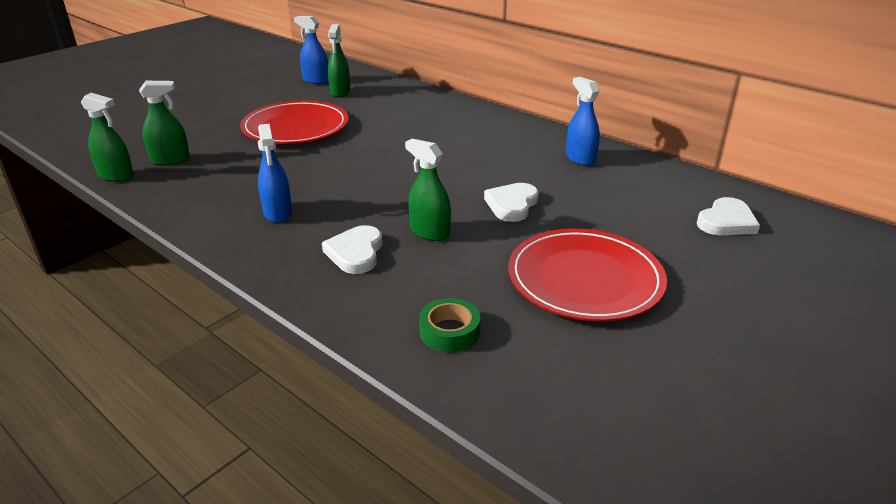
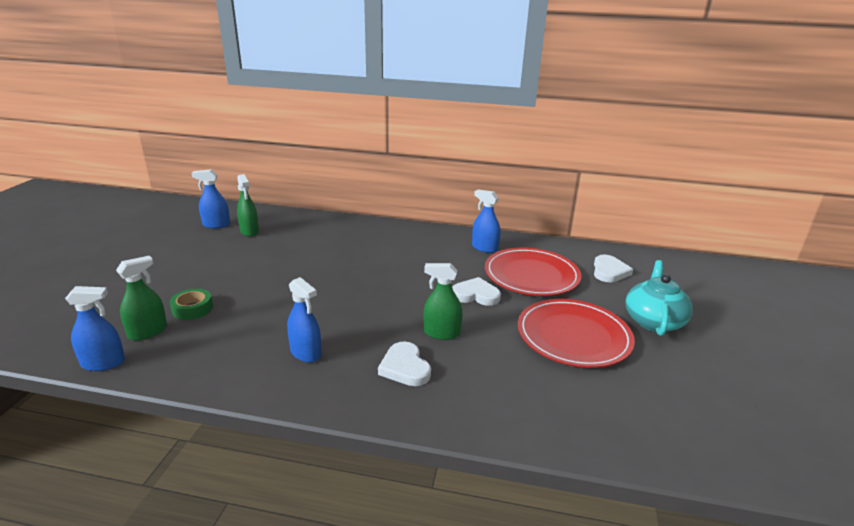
camera: 30 degrees left, 5 degrees down
green spray bottle [81,93,134,182] -> blue spray bottle [65,286,125,371]
red plate [240,100,349,144] -> red plate moved to [485,247,581,296]
green tape [419,298,480,353] -> green tape moved to [170,289,213,320]
white heart [484,183,539,222] -> white heart turned 105 degrees clockwise [452,277,501,306]
none -> turquoise teapot [625,260,693,336]

